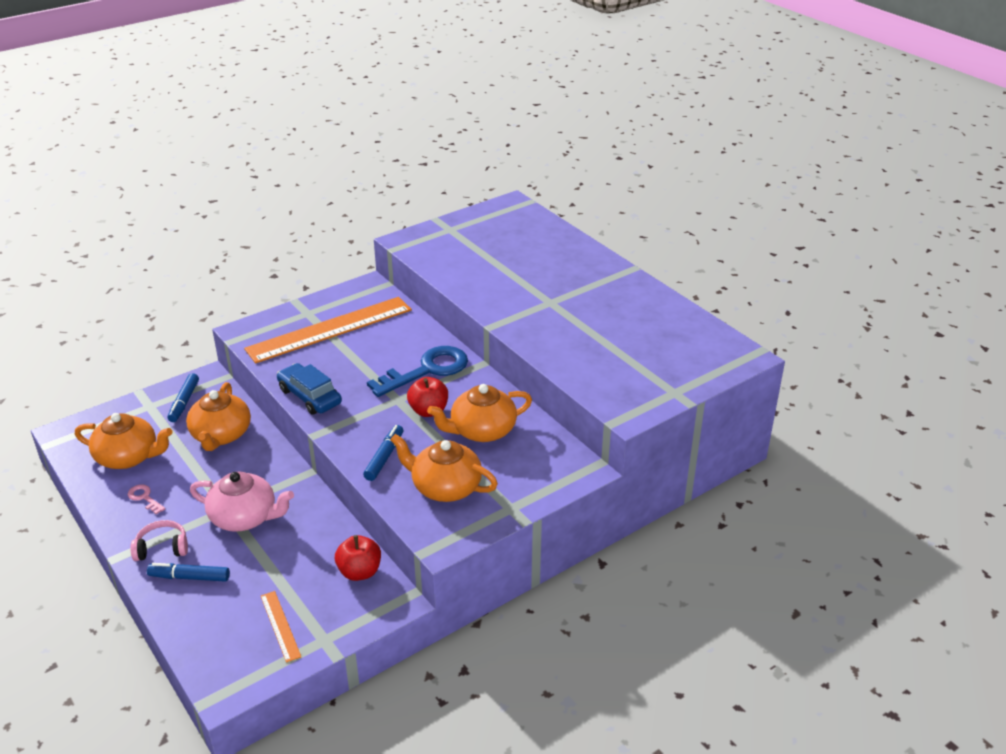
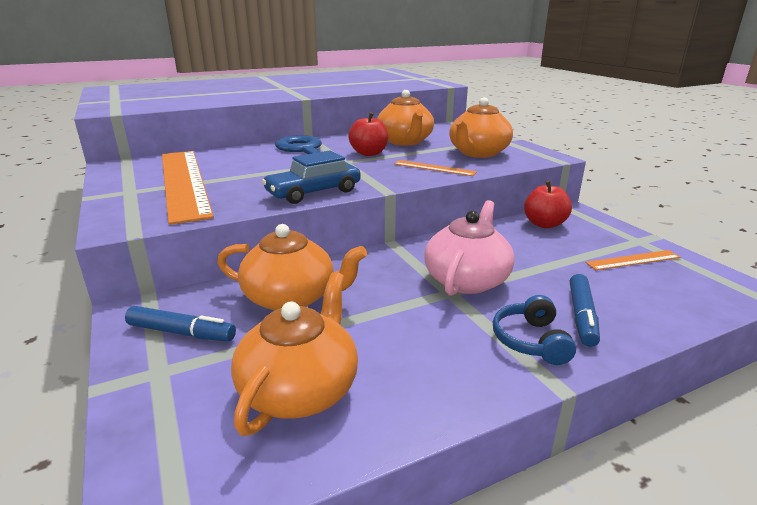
camera: 80 degrees left, 10 degrees down
pink key [128,485,165,514] -> none
pink headphones [131,520,188,561] -> blue headphones [493,295,576,365]
blue marker [363,425,403,481] -> orange ruler [394,160,477,176]

